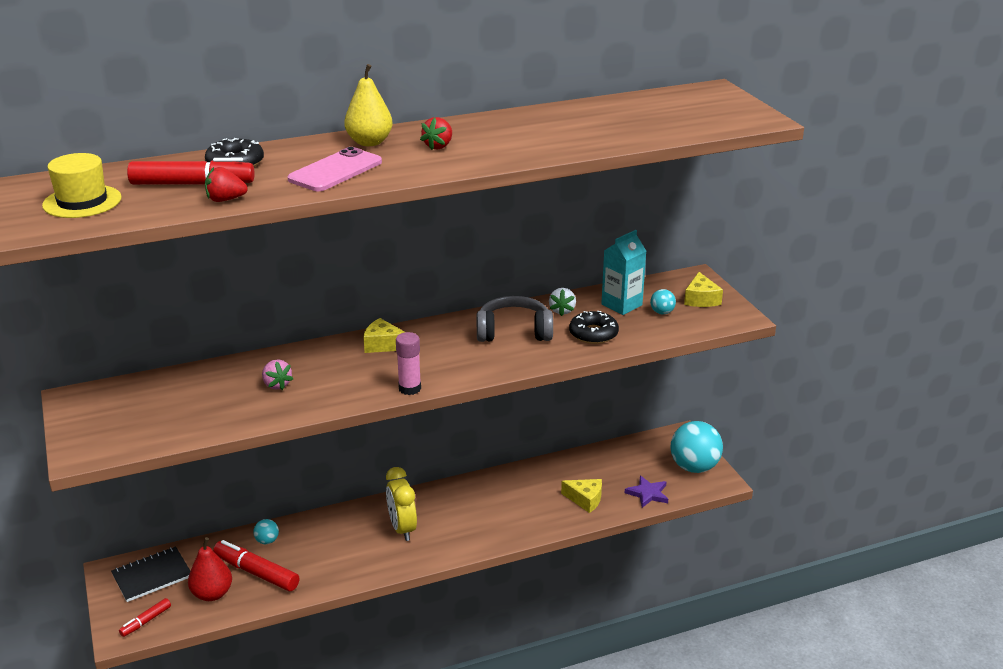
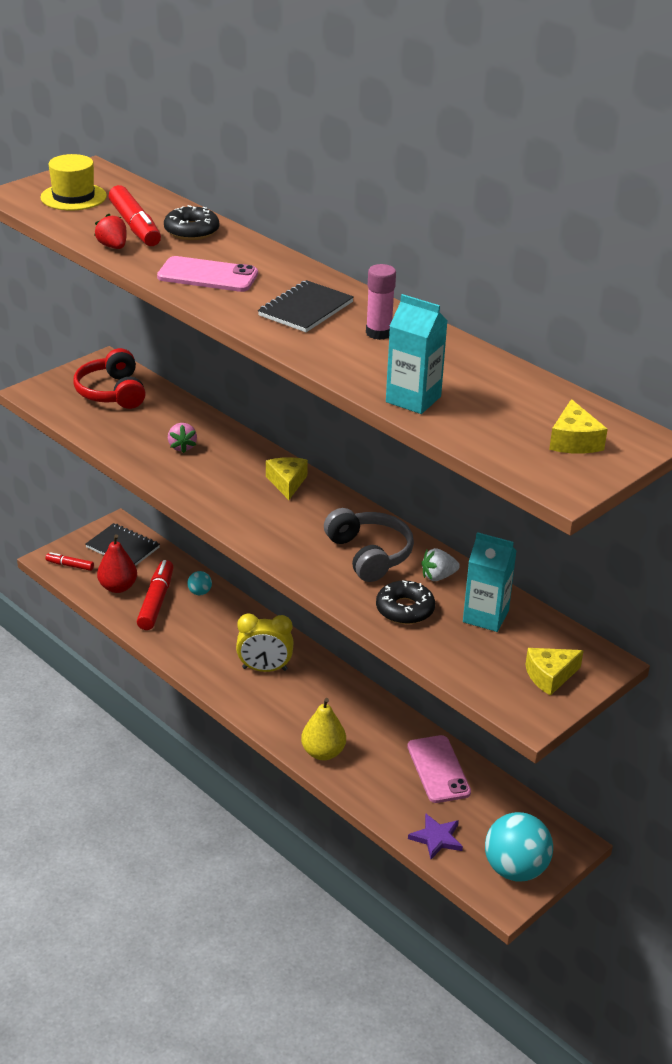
camera: 65 degrees right, 5 degrees up
pink strawberry [262,359,293,390] -> pink strawberry turned 45 degrees counterclockwise [168,423,197,453]
yellow pear [344,64,393,146] -> yellow pear moved to [301,698,346,760]
yellow clock [386,467,417,541] -> yellow clock turned 135 degrees counterclockwise [236,613,294,672]
pink glue stick [396,332,421,395] -> pink glue stick moved to [366,264,396,340]
red strawberry [420,117,452,150] -> black notebook [258,280,354,332]
yellow cheese [561,479,602,513] -> yellow cheese moved to [549,399,608,454]
turquoise ball [650,289,676,314] -> none
none -> red headphones [74,348,146,409]
none -> turquoise carton [386,294,448,414]
none -> pink phone [407,735,471,803]

